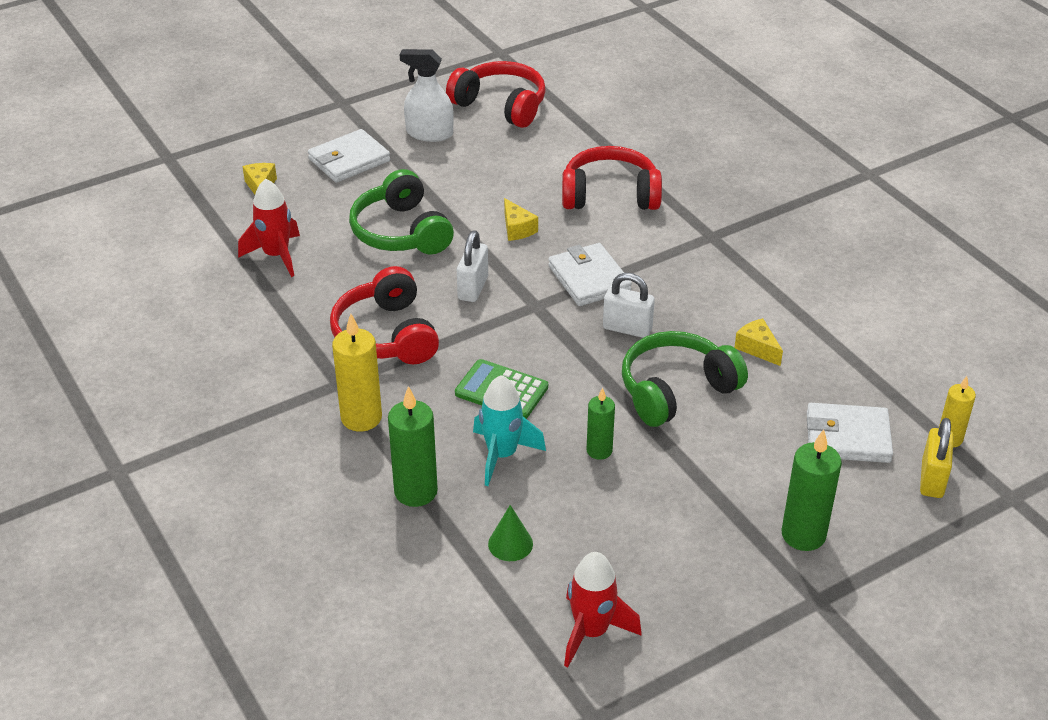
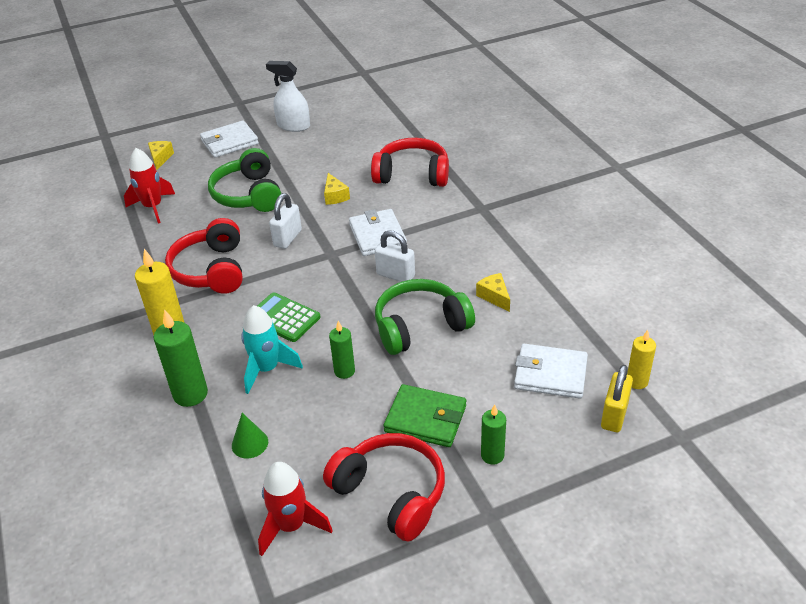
camera: 10 degrees right, 0 degrees up
red headphones [446,61,546,128] -> red headphones moved to [323,433,445,541]
green candle [782,429,842,551] -> green candle [481,404,506,465], size x0.62
none -> green wallet [383,384,466,447]

